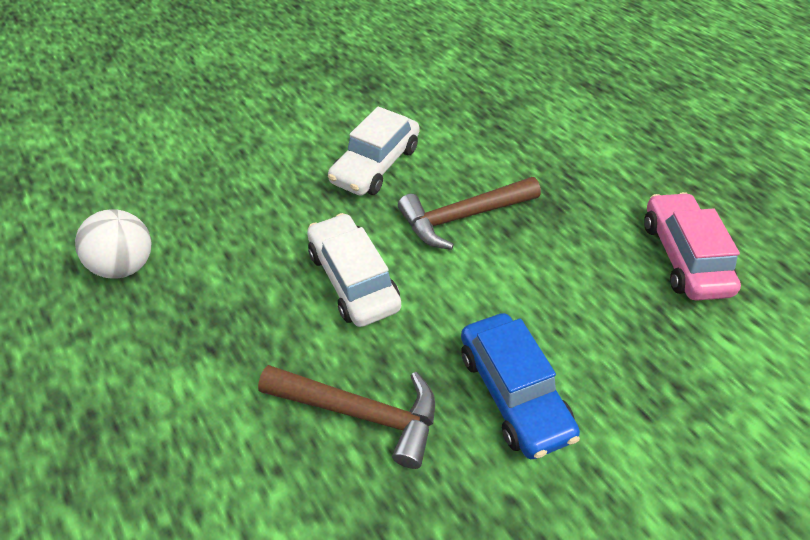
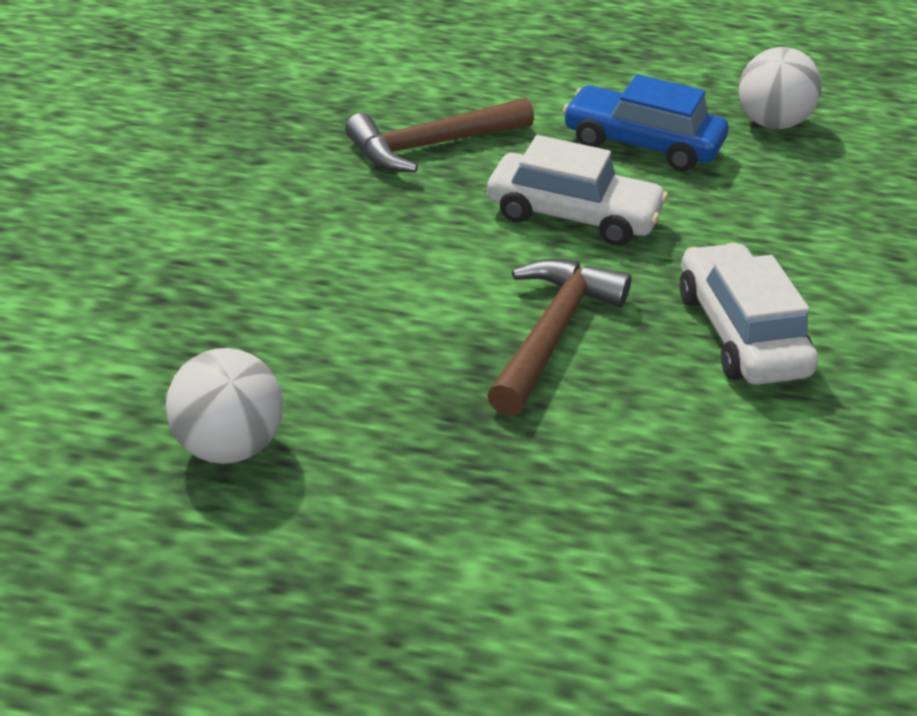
camera: 135 degrees right, 10 degrees down
blue car [461,313,580,459] -> blue car moved to [563,74,728,171]
pink car [644,192,741,301] -> white ball [166,348,283,464]

